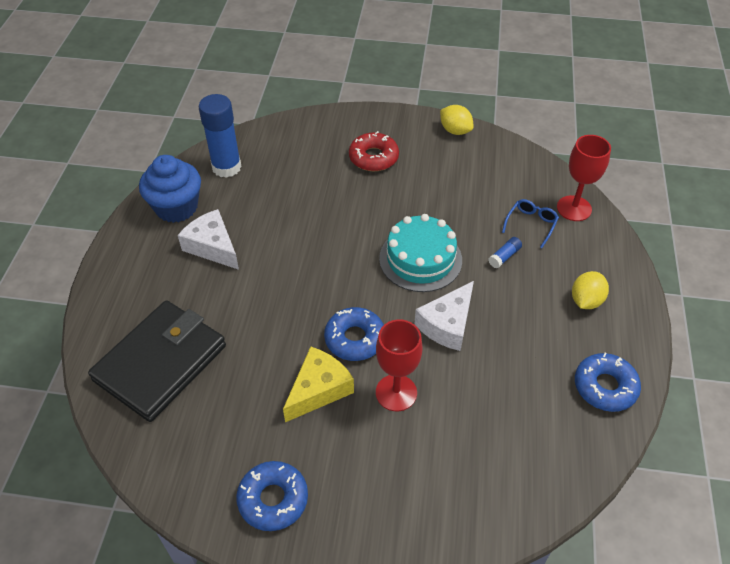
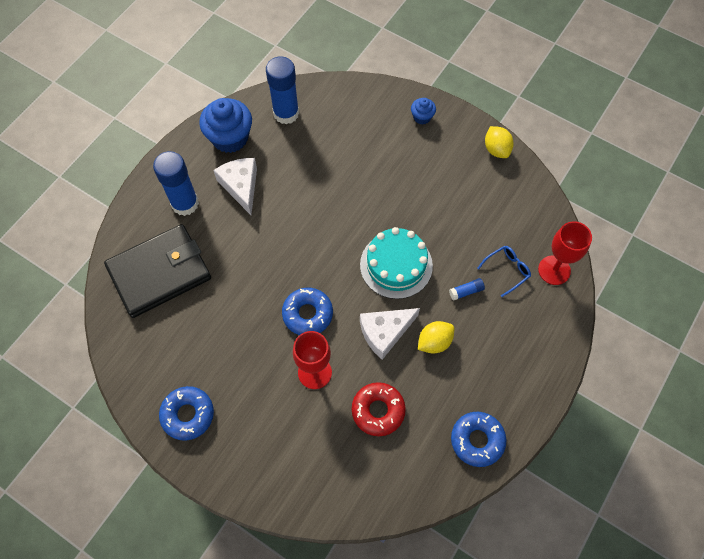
camera: 25 degrees right, 15 degrees up
yellow cheese [283,346,354,422] -> none
red donut [349,131,399,171] -> red donut moved to [352,382,406,436]
yellow lemon [572,271,609,309] -> yellow lemon moved to [418,321,454,354]
none -> blue glue stick [153,151,199,216]
none -> blue cupcake [411,98,436,124]

